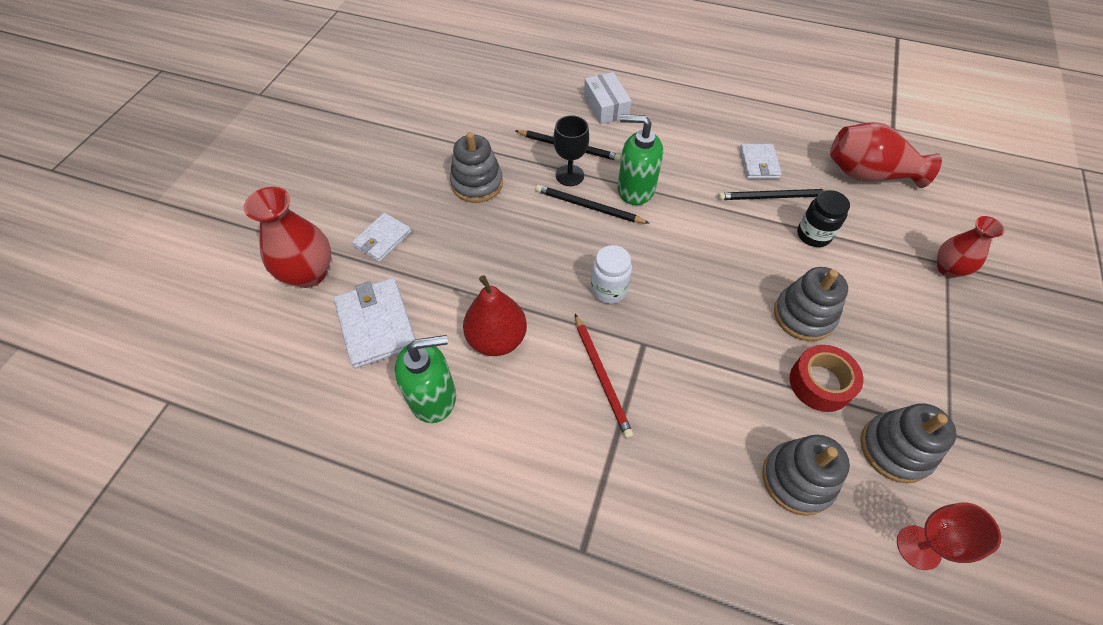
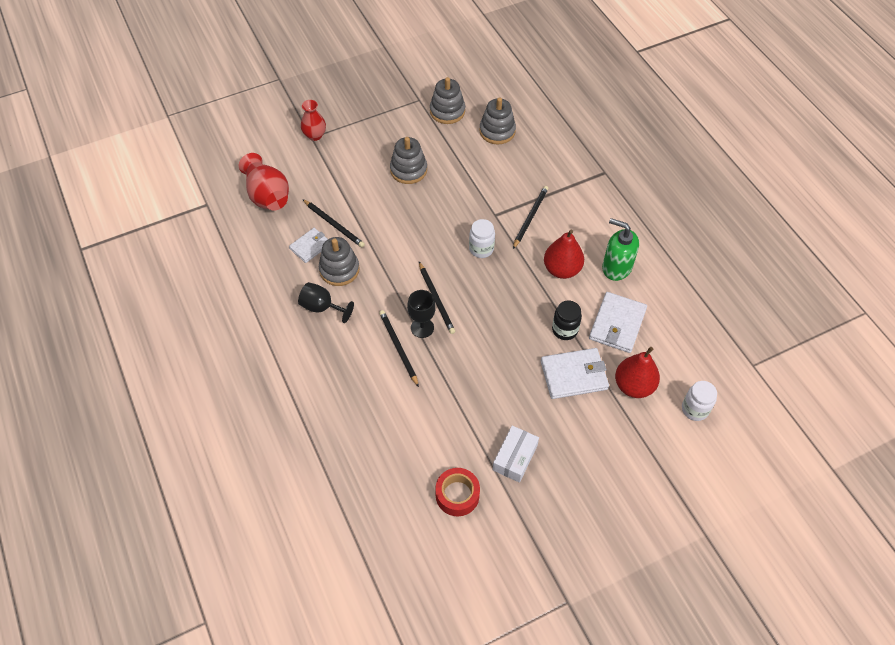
camera: 135 degrees left, 0 degrees up
red vase [244,187,331,288] -> red pear [615,347,660,398]
white wallet [352,213,411,262] -> white wallet [541,348,609,399], size x1.59
grey stacking toy [450,132,503,203] -> grey stacking toy moved to [319,237,360,286]
red pencil [575,314,634,439] -> black pencil [513,186,548,249]
white box [584,72,631,124] -> white box moved to [493,426,539,483]
green soap dispenser [618,114,663,205] -> none
red tape [790,345,864,412] -> red tape moved to [435,468,480,516]
black jar [797,190,850,247] -> black jar moved to [552,300,582,340]
red goblet [897,502,1001,570] -> none
none -> black goblet [298,282,354,323]
none -> white jar [682,381,717,421]

